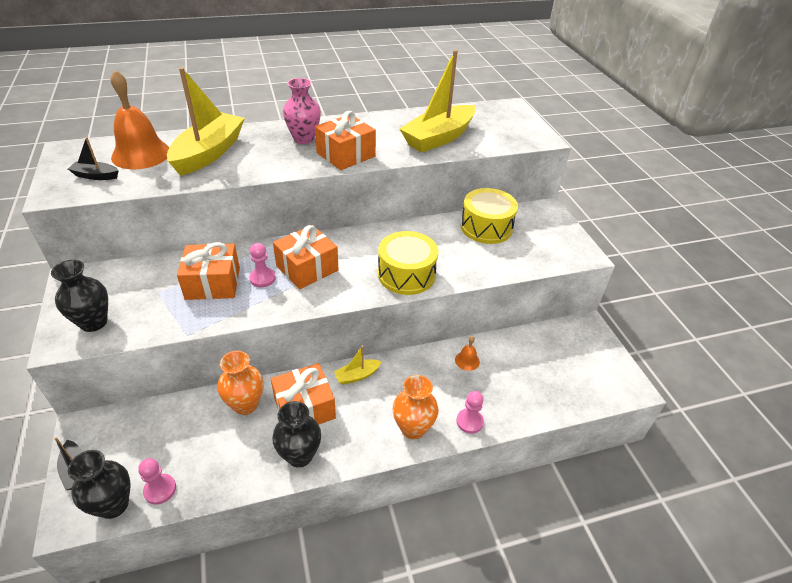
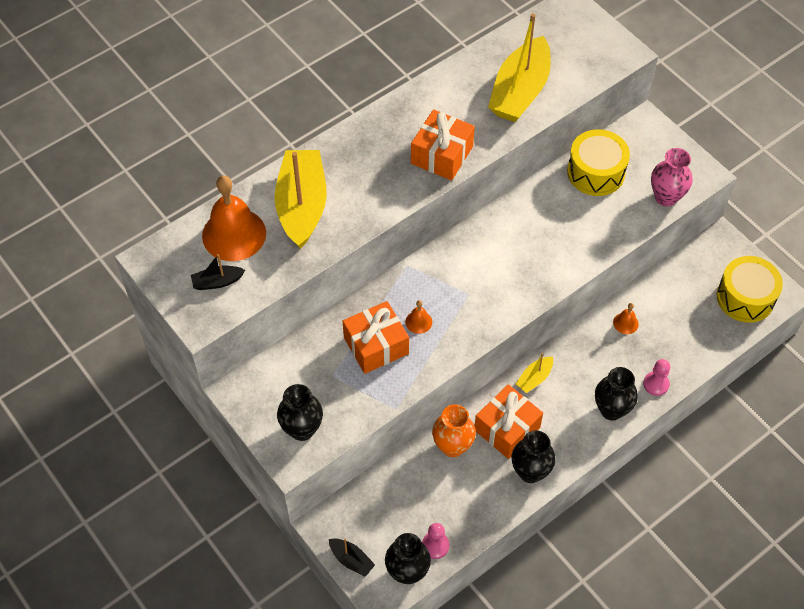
camera: 20 degrees left, 15 degrees up
pink pawn [249,243,276,287] -> orange bell [405,300,432,334]
orange gift [273,225,339,289] -> none
pink vase [283,78,321,144] -> pink vase moved to [651,148,693,207]
yellow drum [378,231,438,295] -> yellow drum moved to [717,256,783,323]
orange vase [393,375,438,440] -> black vase [595,367,638,420]

